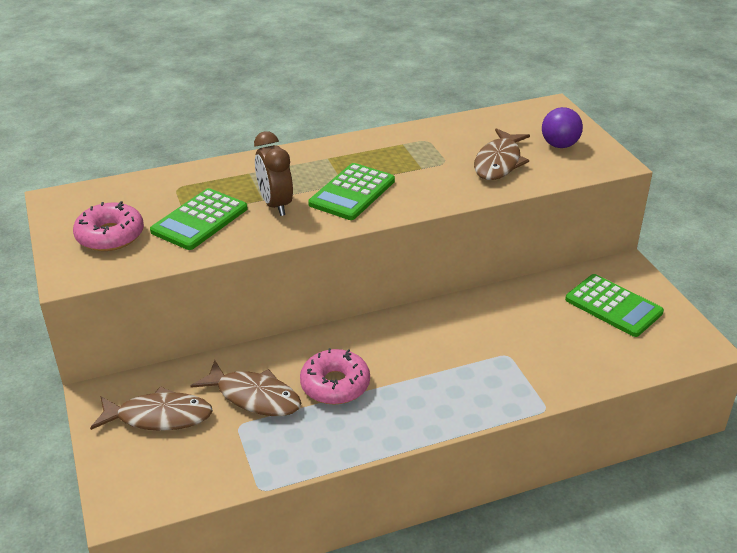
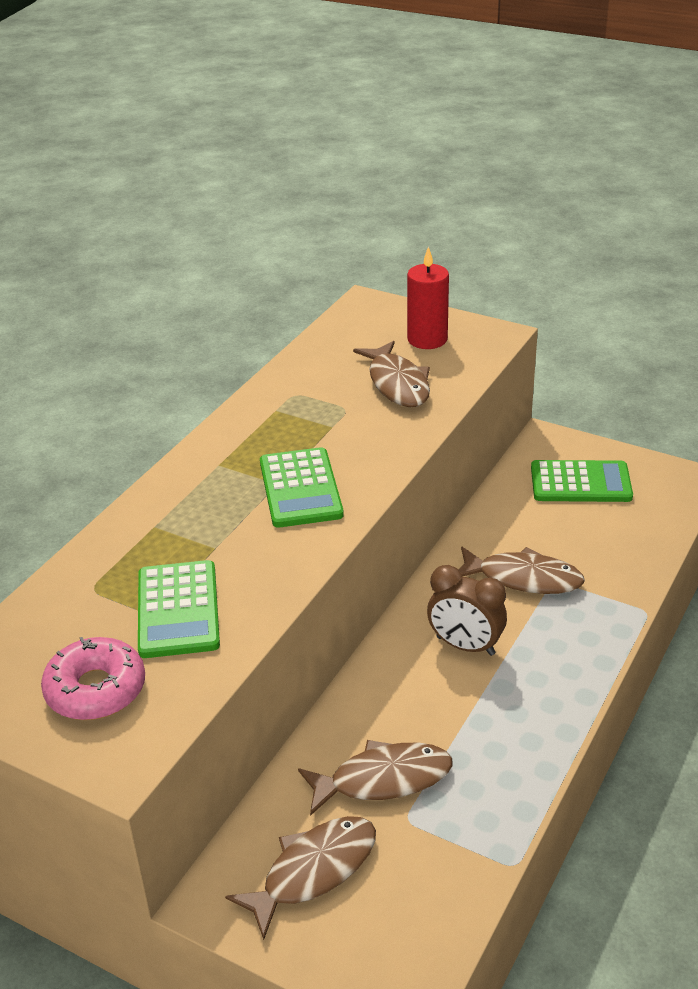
camera: 40 degrees left, 0 degrees up
brown clock [254,131,293,216] -> brown clock moved to [427,565,507,656]
pink donut [300,348,370,404] -> none
purple ball [542,107,583,148] -> red candle [407,246,449,349]
none -> brown fish [458,546,585,594]

